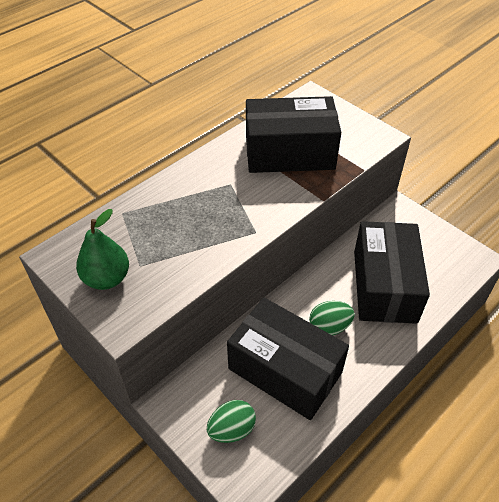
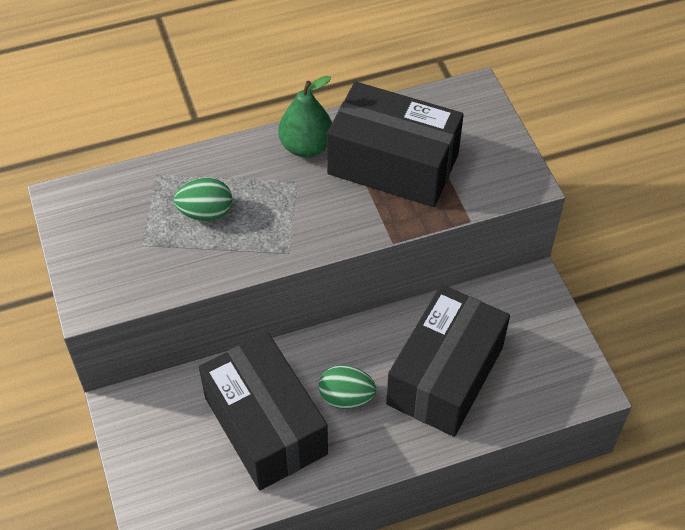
camera: 25 degrees right, 5 degrees up
green pear [76,209,129,290] -> green pear moved to [278,76,332,157]
green egg [207,400,256,443] -> green egg moved to [174,178,232,221]

